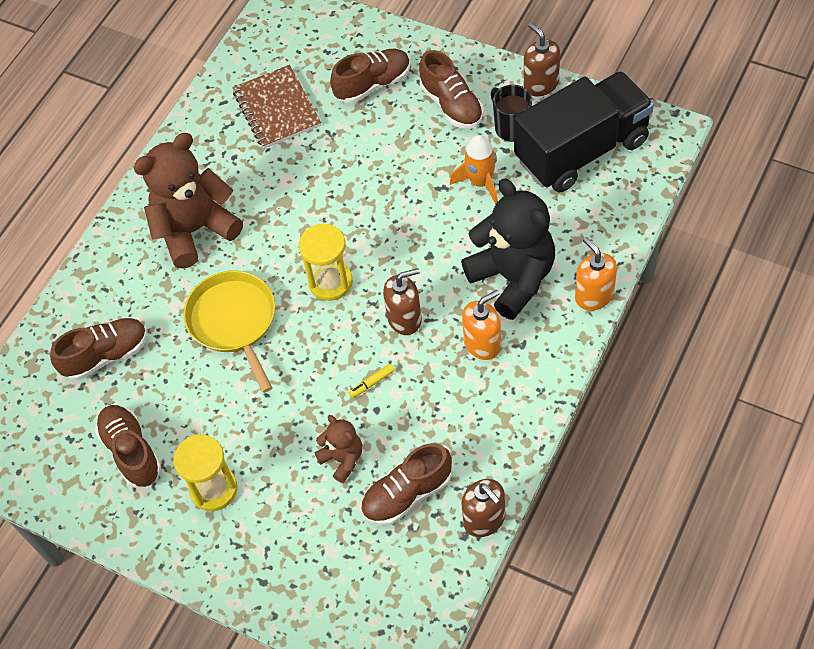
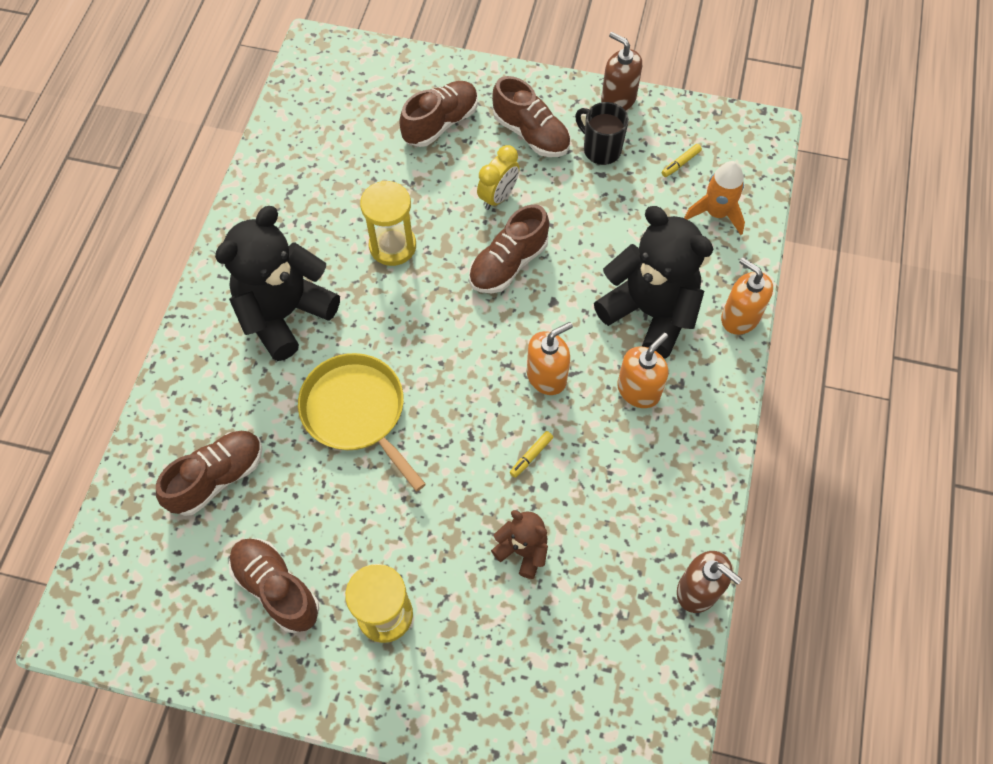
camera: 20 degrees left, 5 degrees up
brown teddy bear [133,133,243,269] -> black teddy bear [215,206,340,361]
brown notebook [232,65,321,149] -> none
yellow hourglass [299,223,353,301] -> yellow hourglass moved to [360,181,416,266]
brown shoe [361,443,452,525] -> brown shoe moved to [469,204,549,293]
brown soap dispenser [383,268,422,335] -> orange soap dispenser [527,322,573,395]
orange rocket [450,135,498,204] -> orange rocket moved to [684,161,745,235]
black truck [514,71,654,193] -> yellow marker [662,144,702,177]
none -> yellow clock [477,145,520,210]

